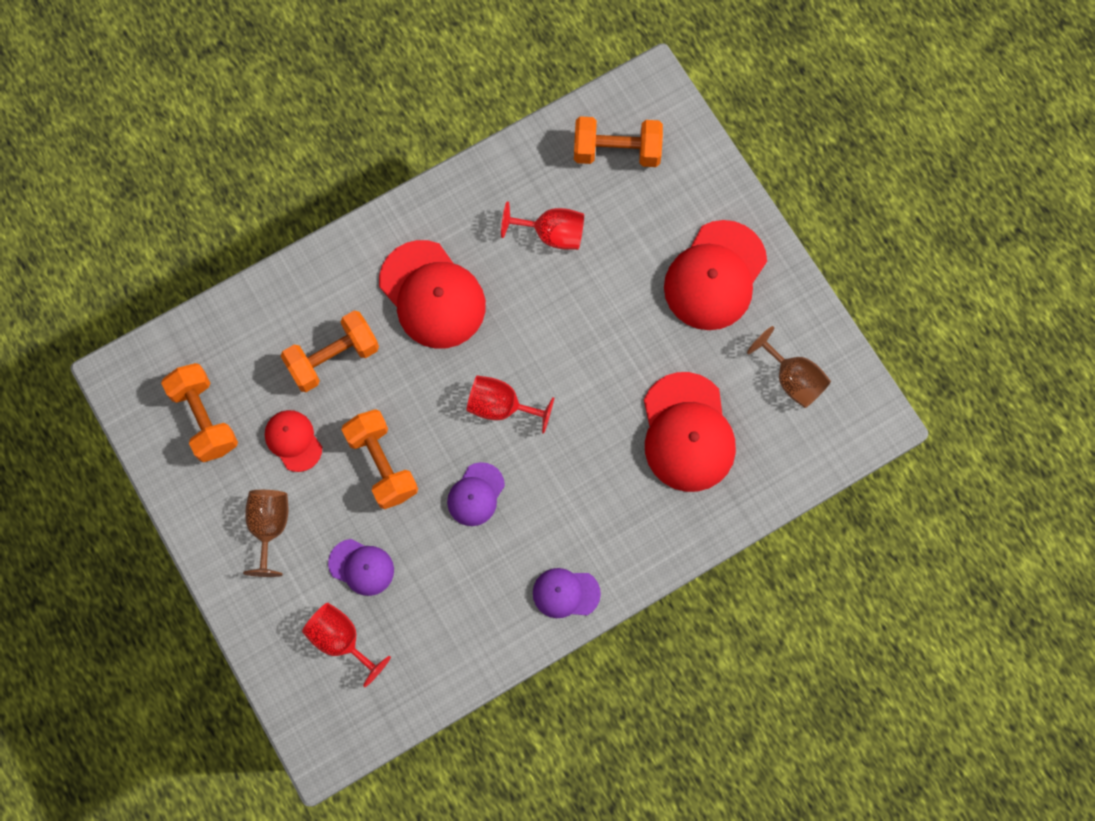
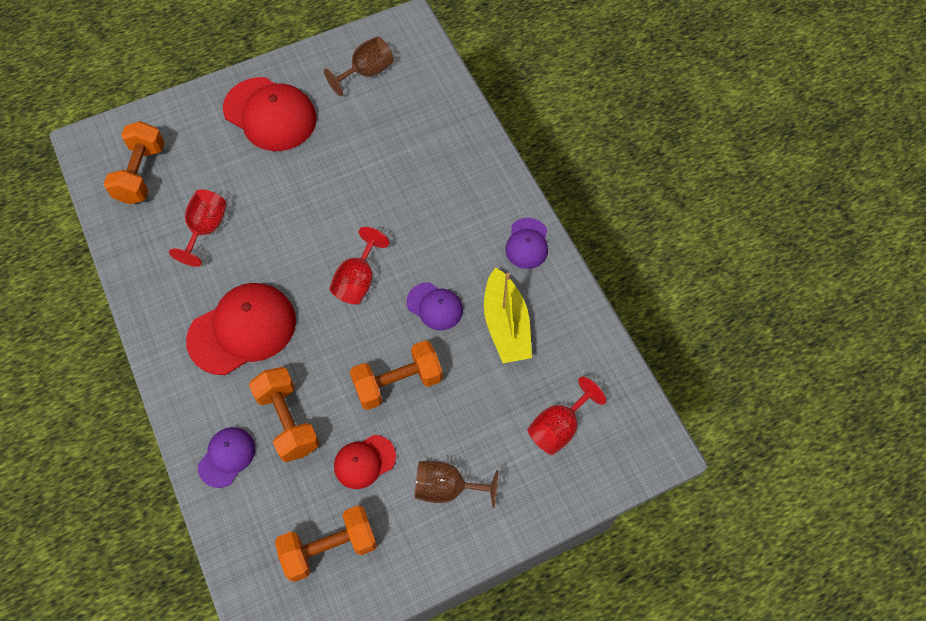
camera: 85 degrees left, 10 degrees down
purple cap [328,539,394,596] -> purple cap moved to [198,427,255,488]
red cap [644,372,736,492] -> none
none -> yellow boat [484,267,532,363]

